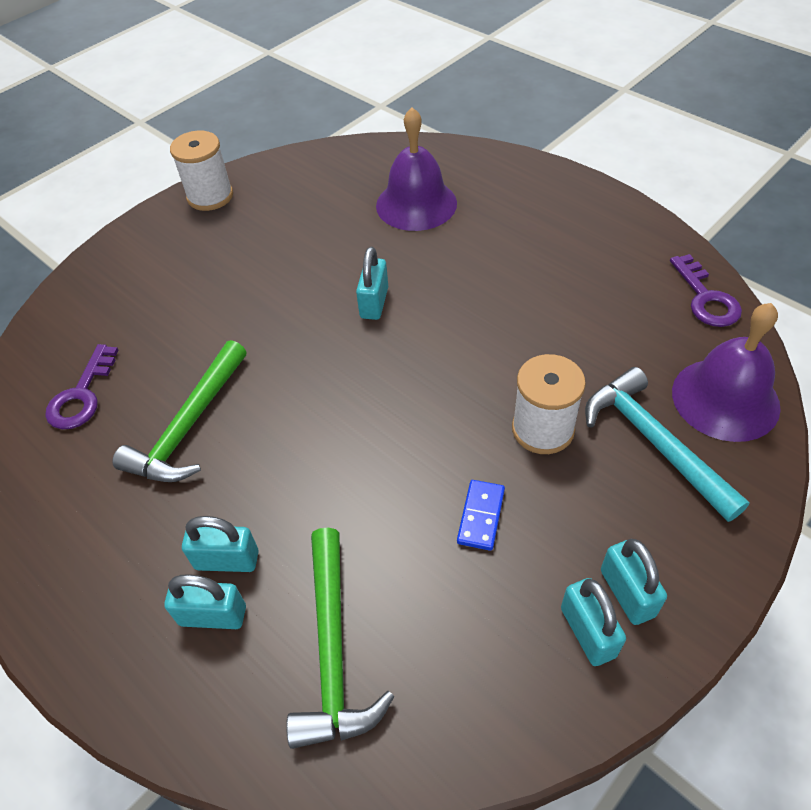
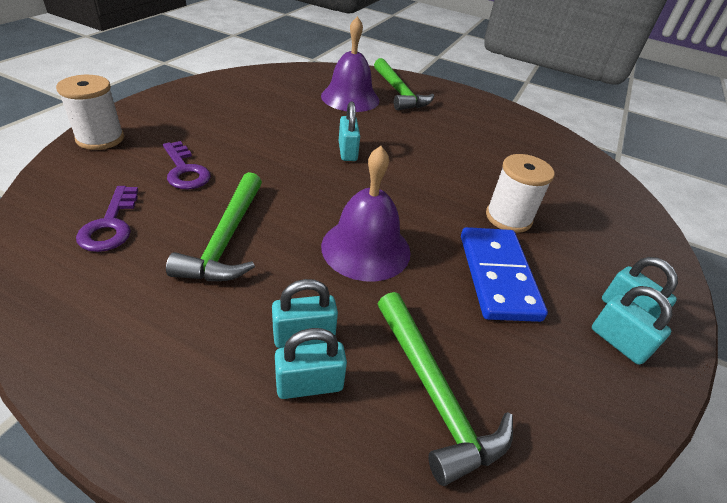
camera: 25 degrees left, 10 degrees down
white spool [170,131,233,211] -> white spool moved to [56,75,124,150]
blue domino [457,480,505,551] -> blue domino [461,227,548,322], size x2.01
turquoise hammer [585,367,750,522] -> none
purple key [670,254,742,327] -> purple key moved to [163,141,211,189]
purple bell [672,303,781,442] -> purple bell moved to [321,146,411,281]
none -> green hammer [374,58,434,110]

